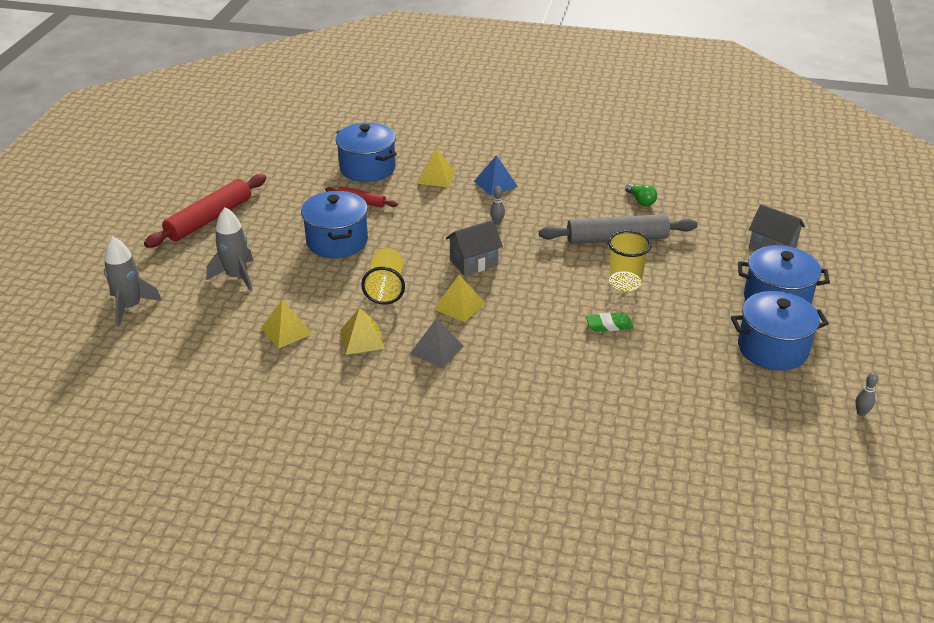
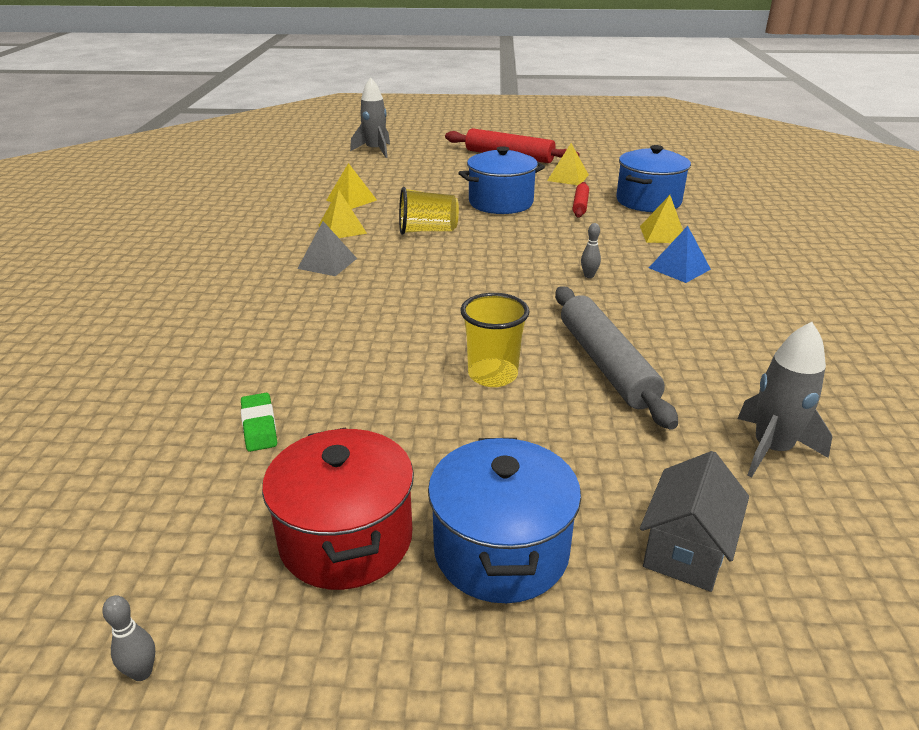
camera: 80 degrees right, 5 degrees down
grey rocket [207,207,253,292] -> grey rocket moved to [737,322,832,477]
yellow pyramid [434,275,485,322] -> yellow pyramid moved to [547,143,589,185]
grey house [446,220,503,276] -> none
green eraser [586,313,634,332] -> green eraser moved to [241,393,277,452]
green light bulb [625,183,657,206] -> none
blue pot [731,291,829,370] -> red pot [262,428,414,590]

